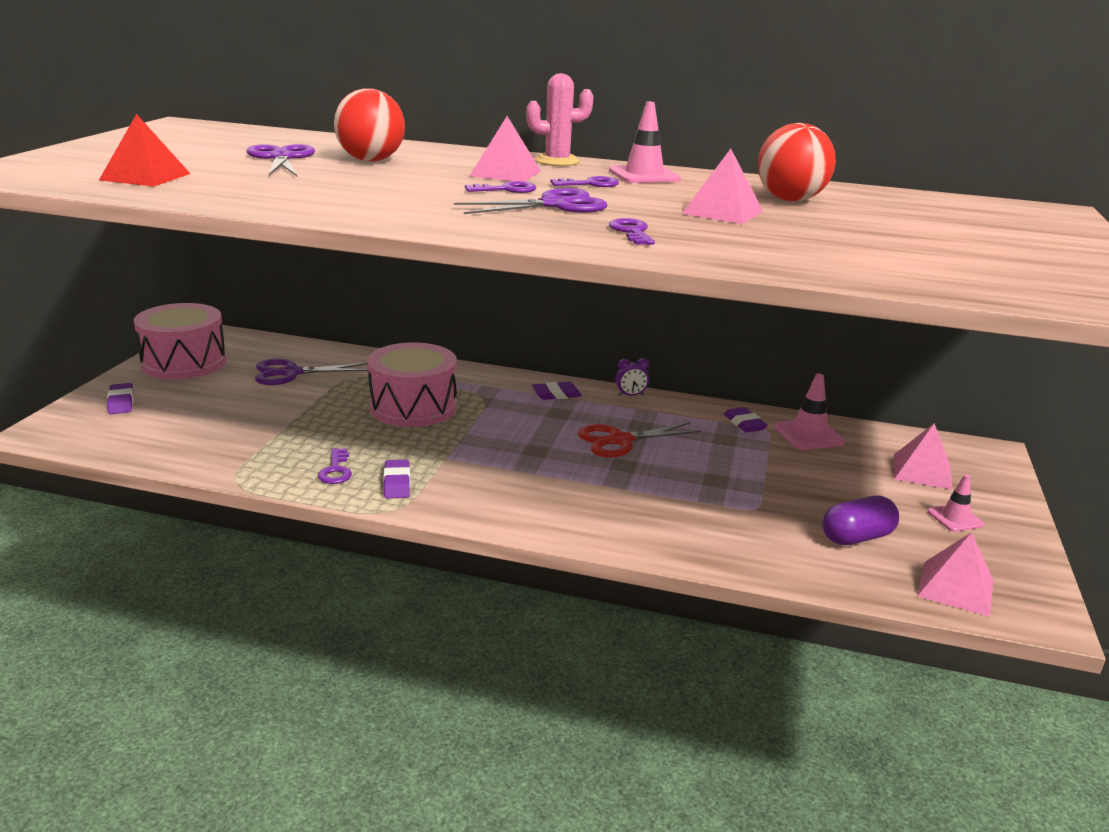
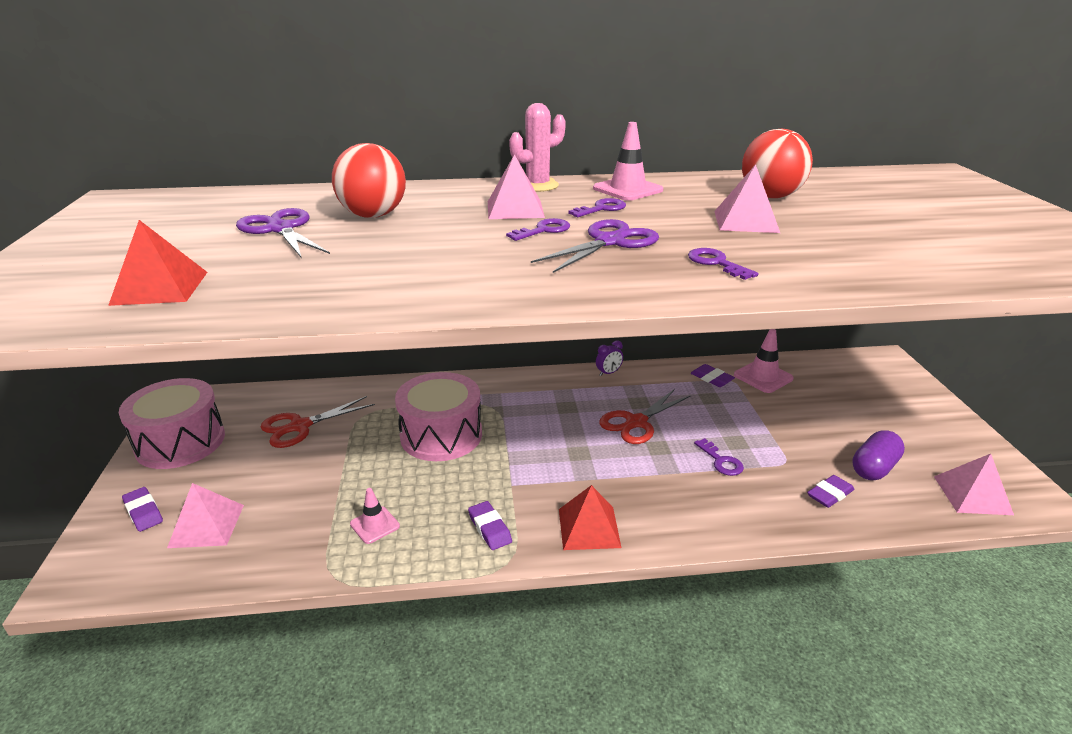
camera: 20 degrees left, 5 degrees up
purple scissors [255,359,368,385] -> red scissors [261,396,375,448]
purple key [318,448,352,484] -> purple key moved to [694,438,744,476]
purple eraser [532,382,582,400] -> purple eraser moved to [807,475,854,508]
pink pyramid [894,423,953,490] -> pink pyramid moved to [167,483,244,548]
pink traffic cone [928,474,984,532] -> pink traffic cone moved to [350,488,400,544]
none -> red pyramid [559,485,621,550]

